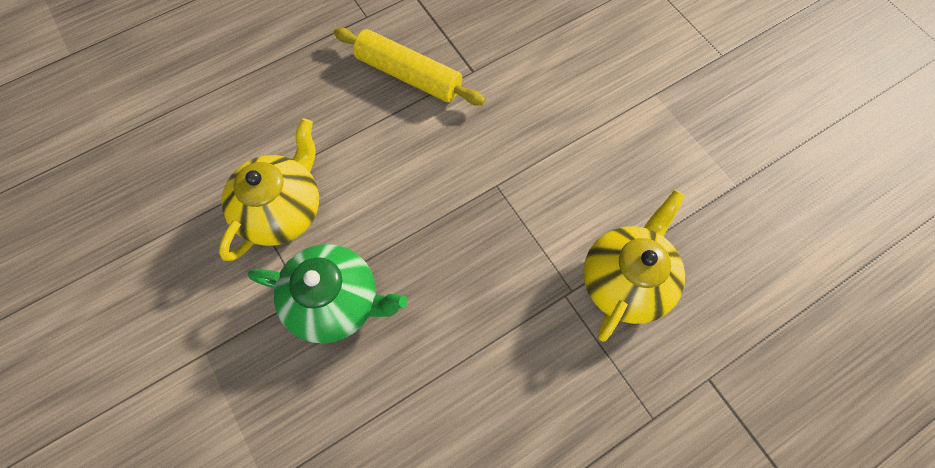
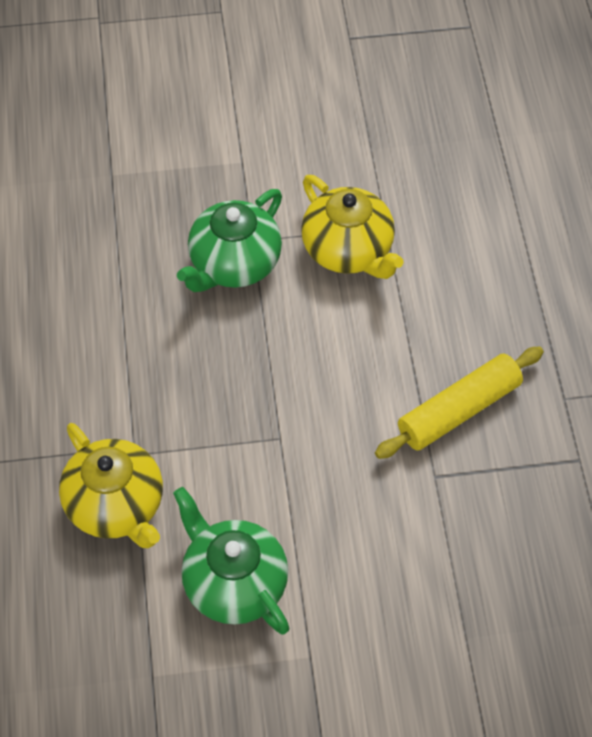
camera: 115 degrees right, 10 degrees down
none -> green teapot [173,487,290,634]

